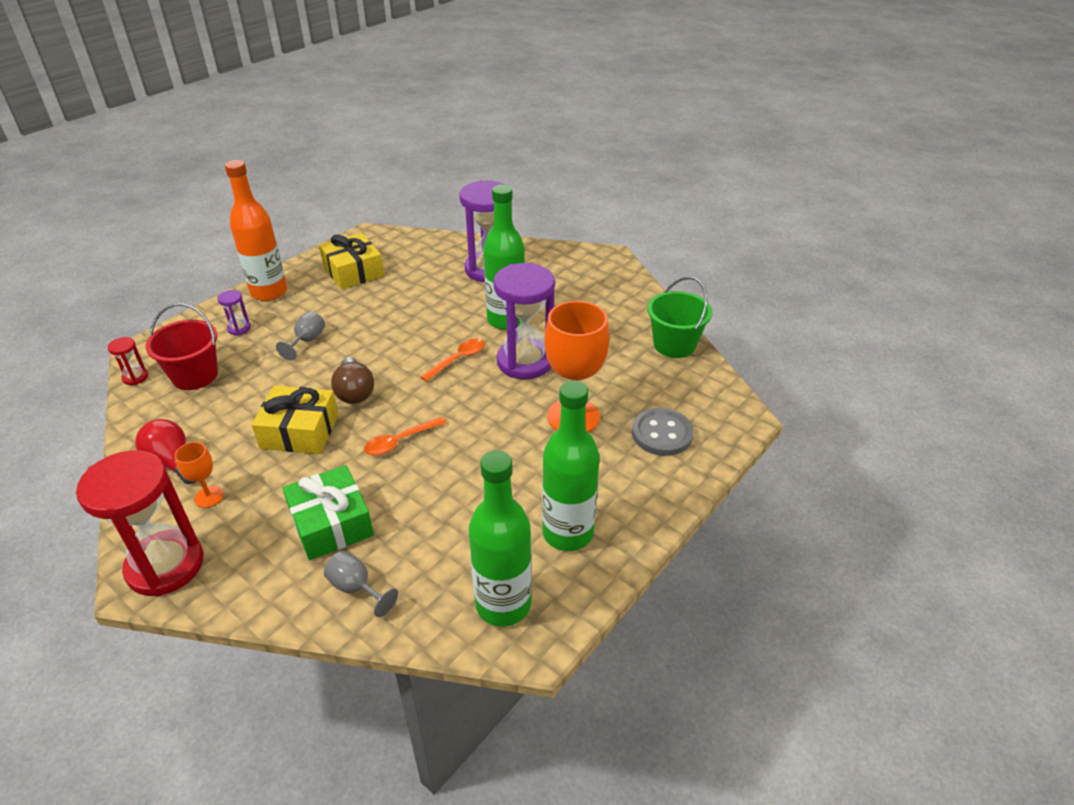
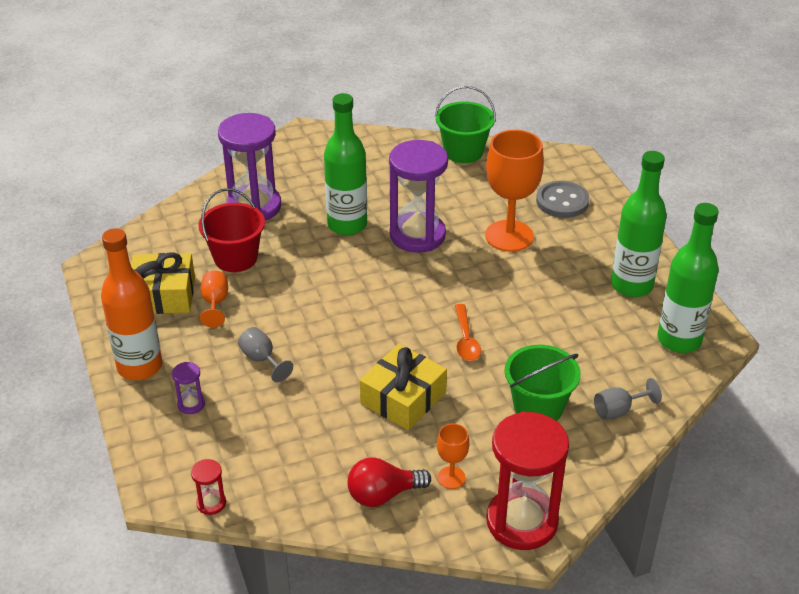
camera: 60 degrees left, 0 degrees up
red bucket [145,303,218,390] -> red bucket moved to [198,188,265,272]
green gift [283,465,374,560] -> green bucket [505,345,581,421]
brown light bulb [331,357,374,404] -> none
orange spoon [421,339,485,382] -> none
none -> orange goblet [200,270,228,327]

